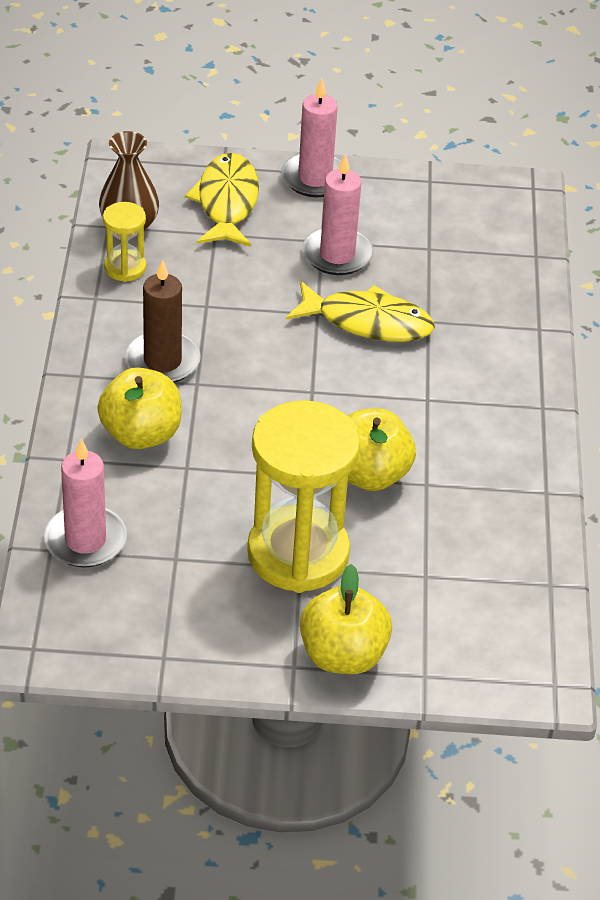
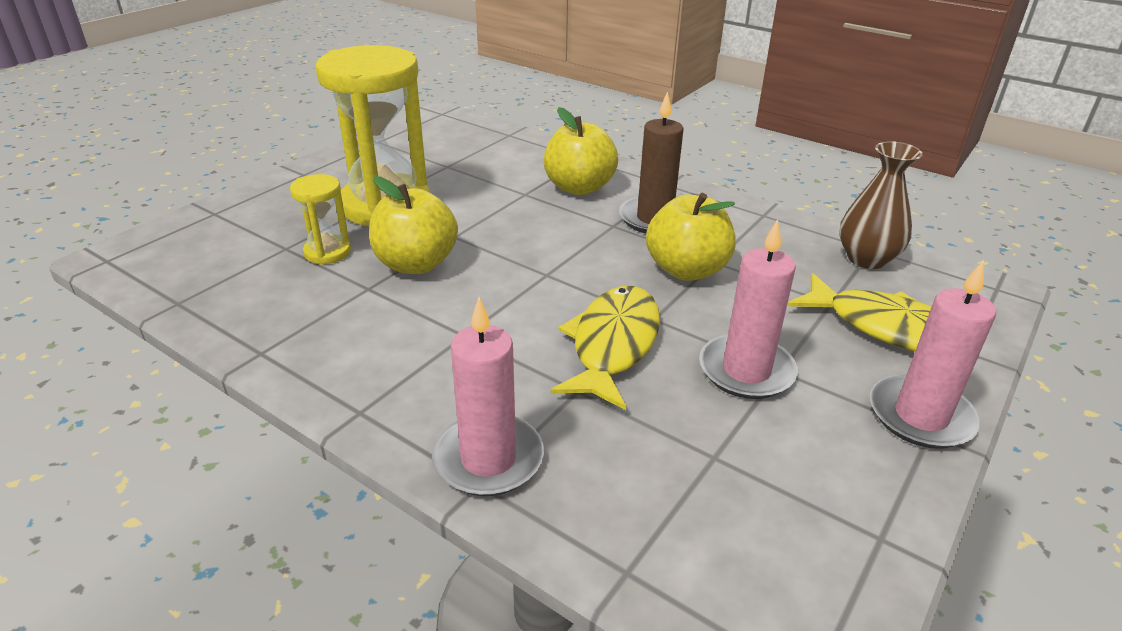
camera: 125 degrees right, 10 degrees down
pink candle [44,438,127,568] -> pink candle moved to [432,297,544,496]
yellow hourglass [103,202,146,282] -> yellow hourglass moved to [290,174,351,265]
yellow fish [286,281,435,342] -> yellow fish turned 150 degrees clockwise [551,286,660,410]
yellow apple [300,564,392,674] -> yellow apple moved to [646,193,736,281]

